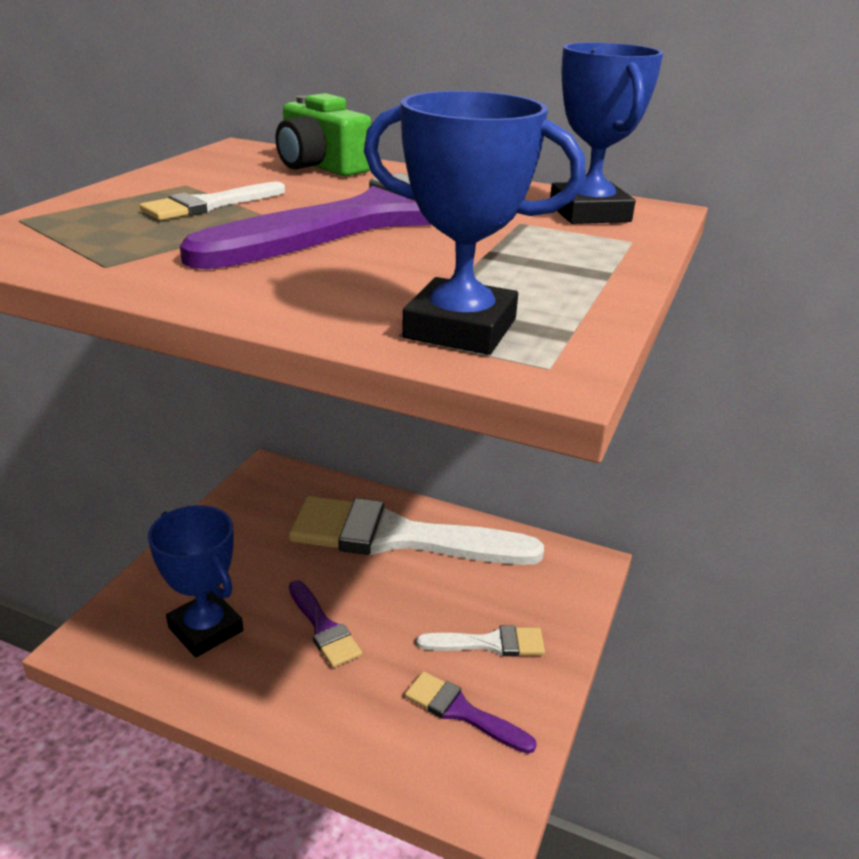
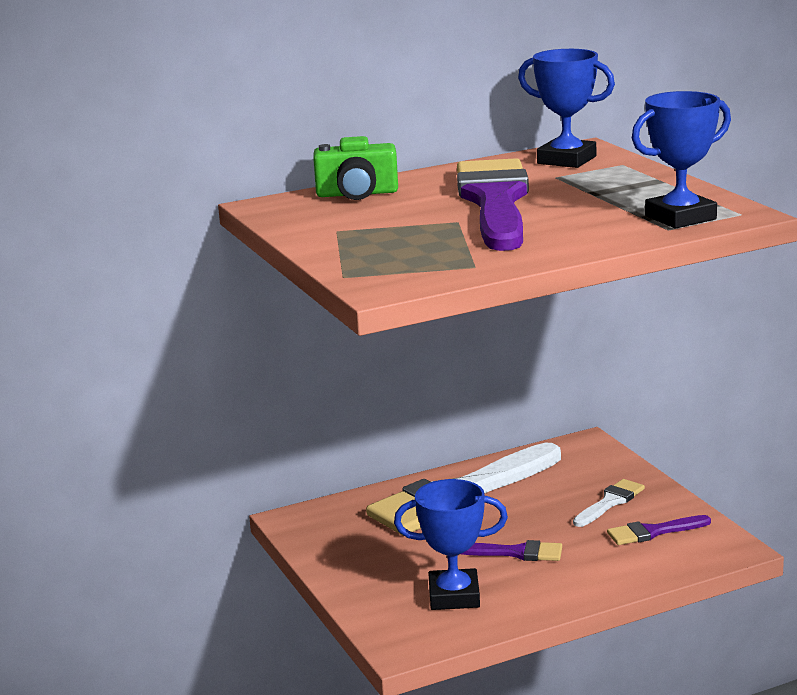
camera: 45 degrees left, 10 degrees down
white brush [140,182,285,220] -> none

